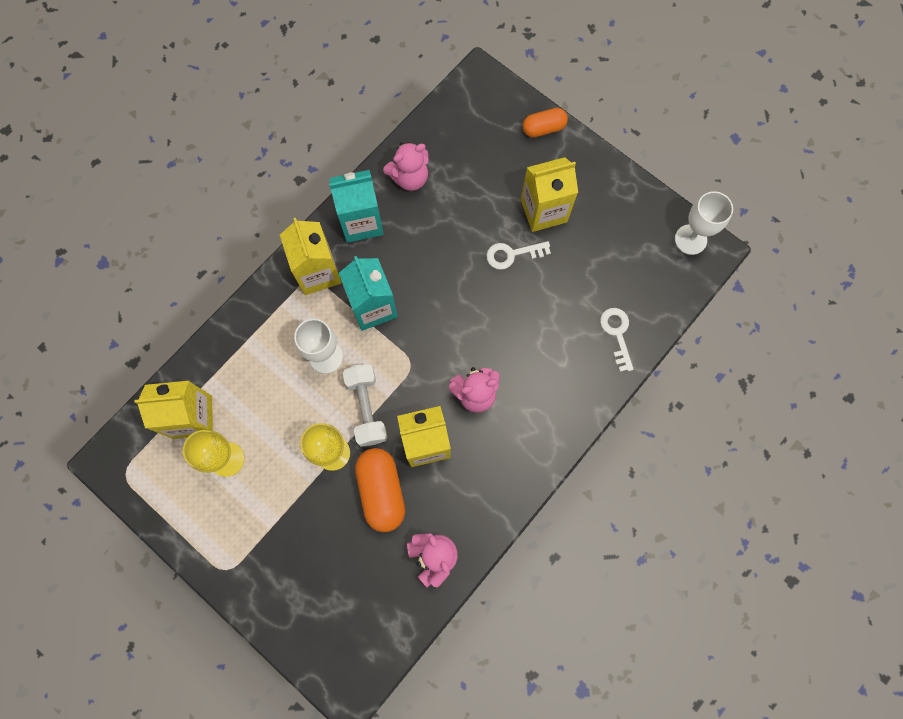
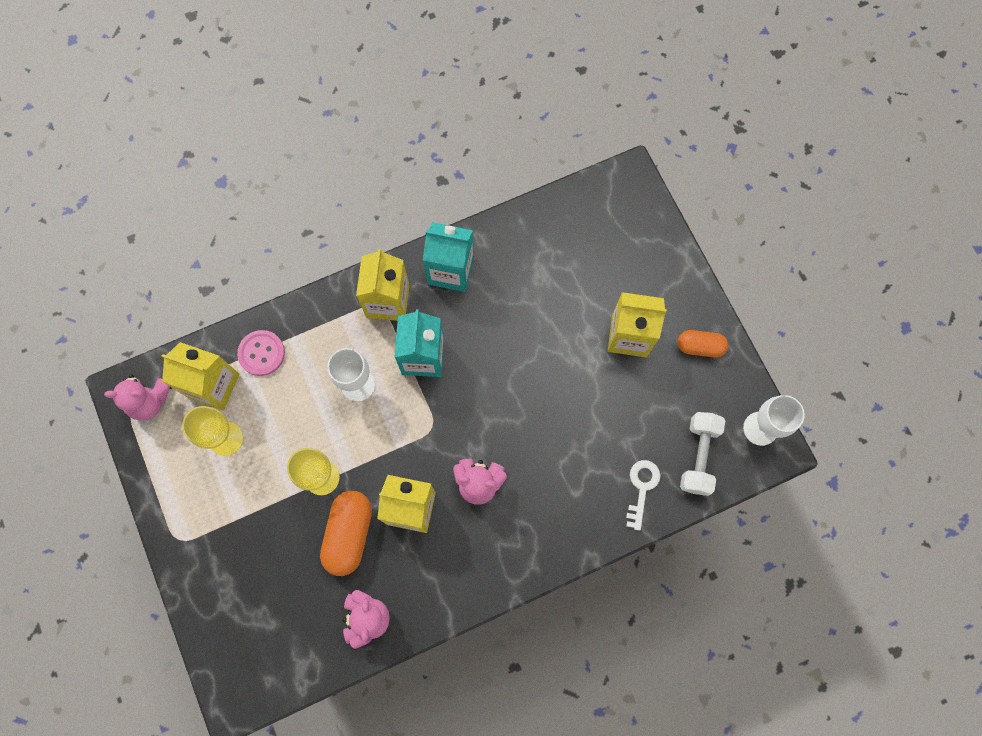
camera: 25 degrees right, 0 degrees up
white dumbbell [343,364,388,447] -> white dumbbell moved to [680,412,725,496]
pink teddy bear [383,142,429,191] -> pink teddy bear moved to [104,374,170,421]
white key [486,241,551,270] -> none
orange capsule [523,108,568,138] -> orange capsule moved to [677,330,728,358]
none -> pink button [237,330,285,376]

